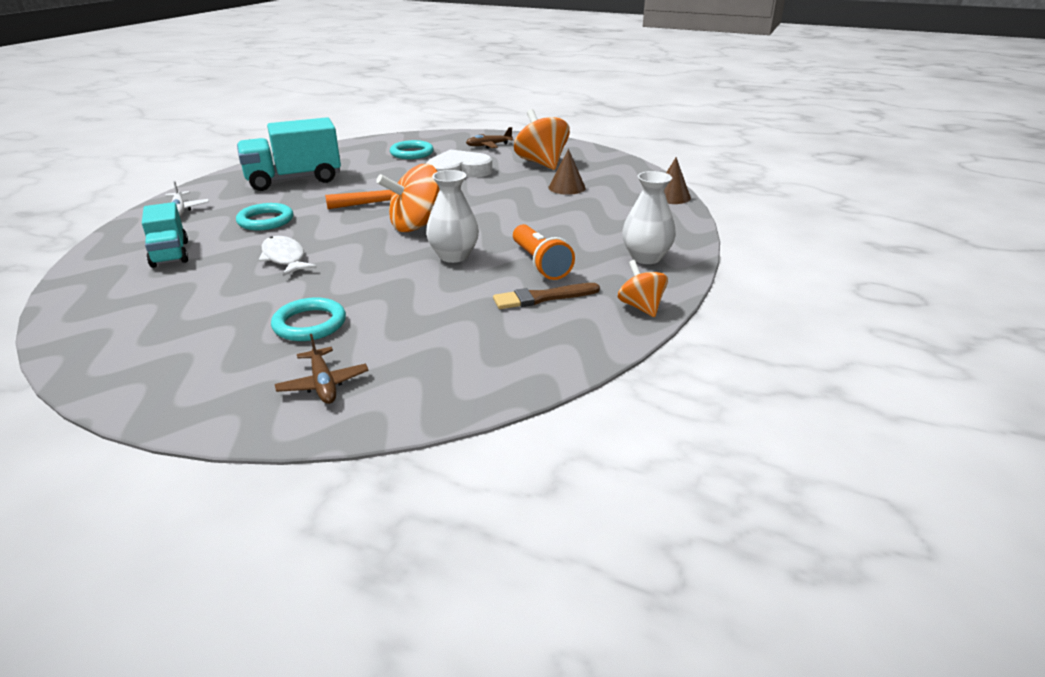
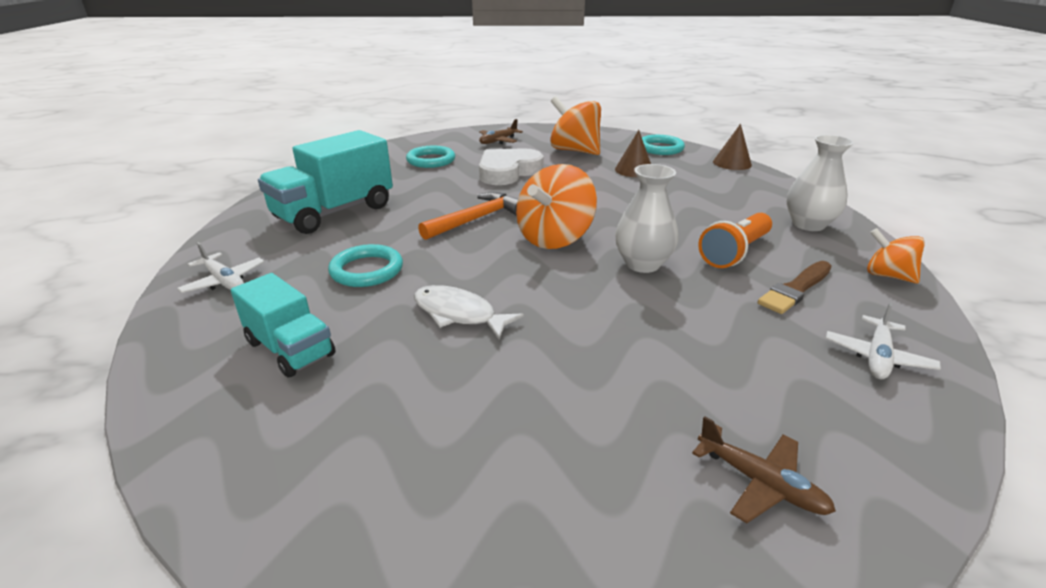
camera: 25 degrees left, 0 degrees up
turquoise ring [271,297,346,341] -> turquoise ring moved to [642,135,685,155]
orange flashlight [513,224,575,280] -> orange flashlight turned 90 degrees clockwise [698,213,772,268]
none -> white plane [826,302,941,379]

